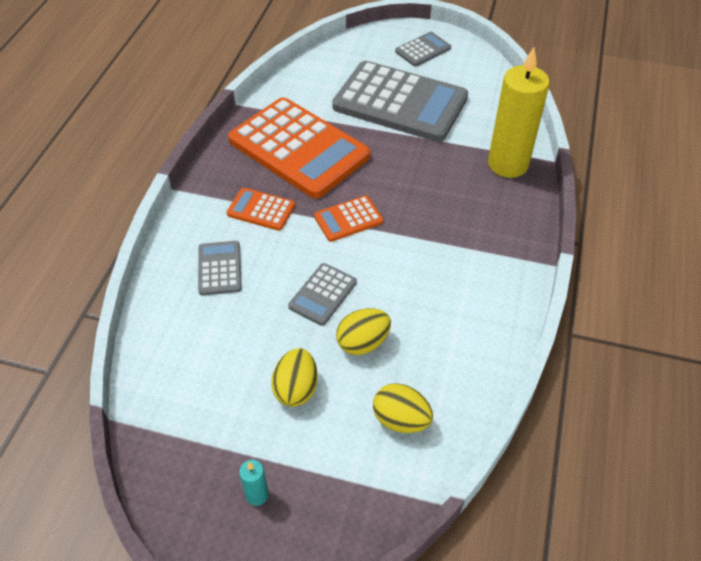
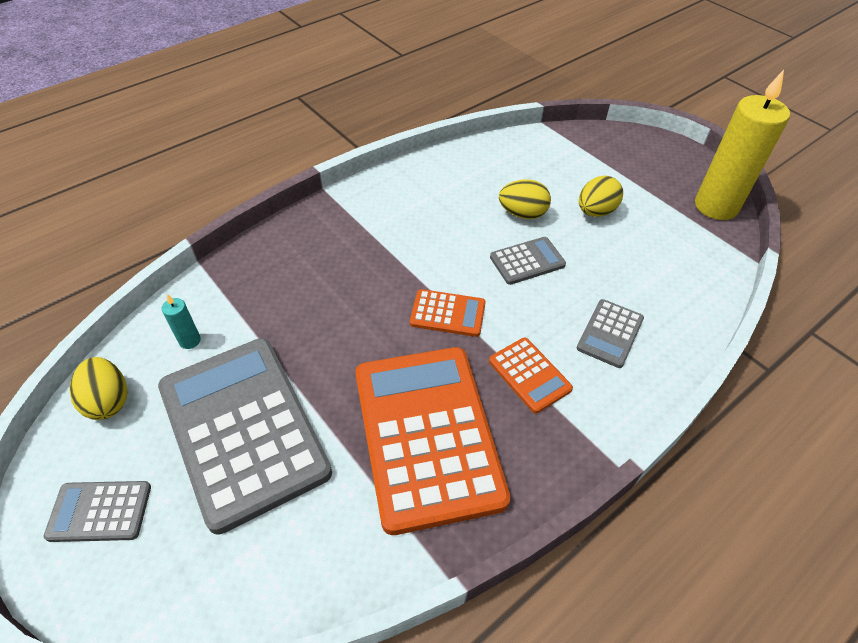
camera: 145 degrees left, 0 degrees up
turquoise candle [239,460,269,506] -> turquoise candle moved to [162,294,201,349]
yellow egg [373,383,433,433] -> yellow egg moved to [70,357,127,420]
yellow candle [488,47,550,178] -> yellow candle moved to [695,70,790,220]

